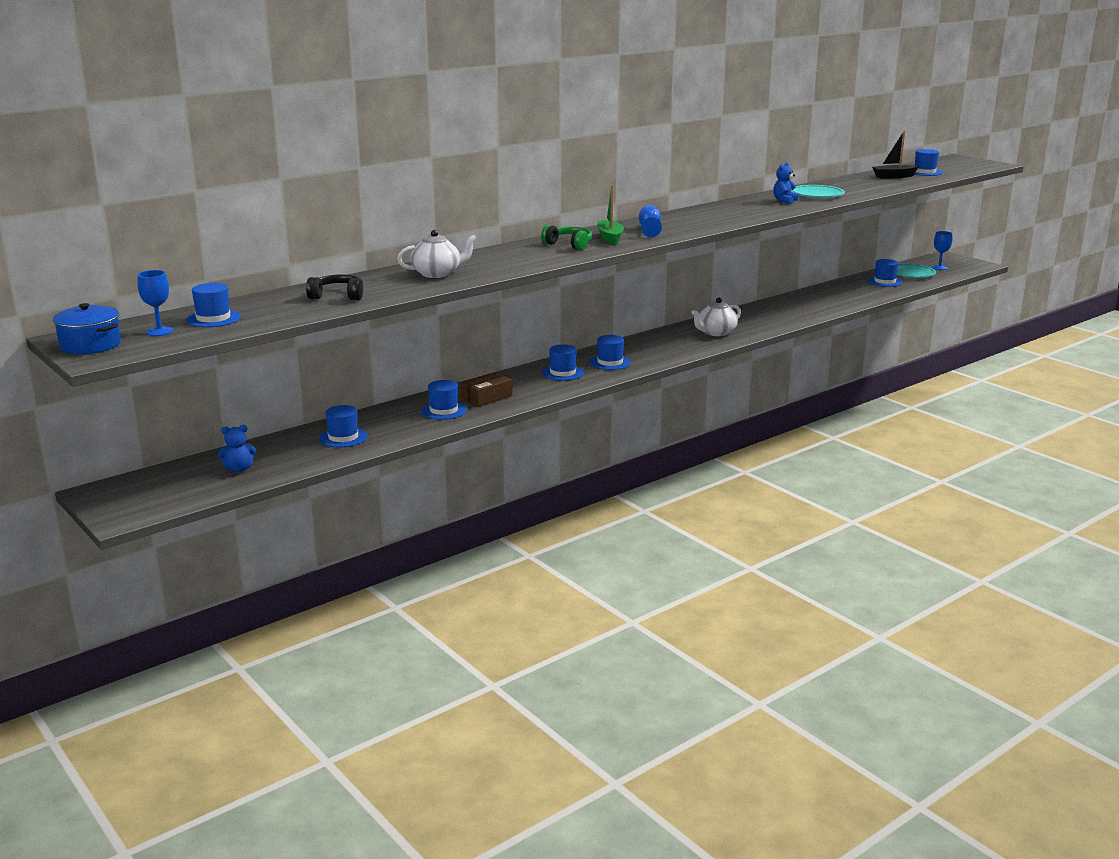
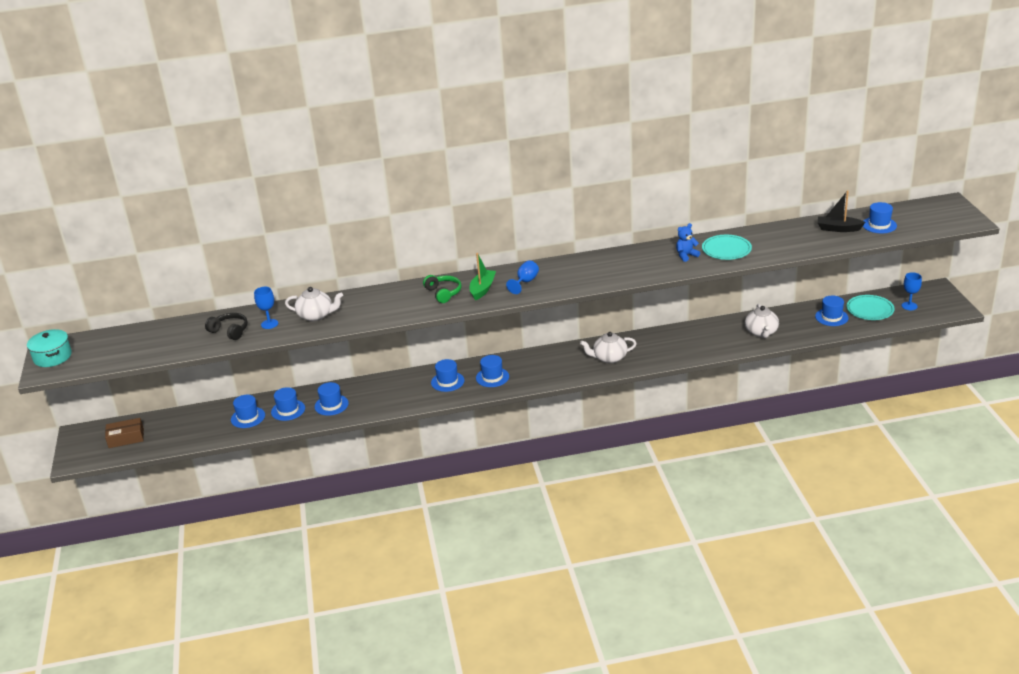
camera: 30 degrees right, 10 degrees up
blue pot [53,303,121,354] -> turquoise pot [27,329,72,367]
blue goblet [138,270,173,336] -> blue goblet moved to [254,287,278,329]
blue hat [186,283,241,327] -> blue hat moved to [271,387,305,421]
blue teddy bear [218,425,256,472] -> none
brown box [460,372,512,407] -> brown box moved to [105,418,144,448]
none -> white teapot [745,304,779,338]

